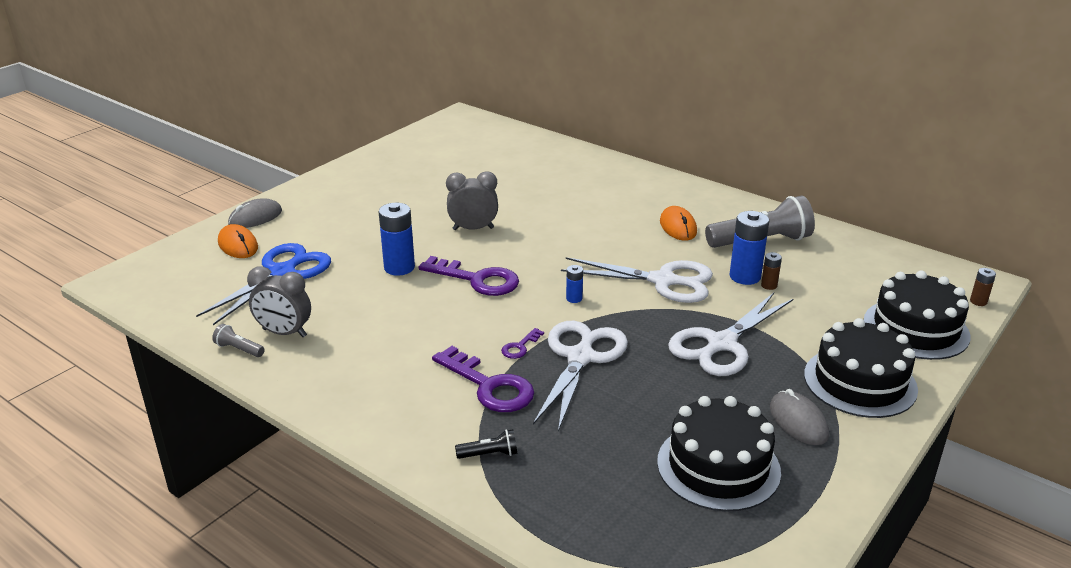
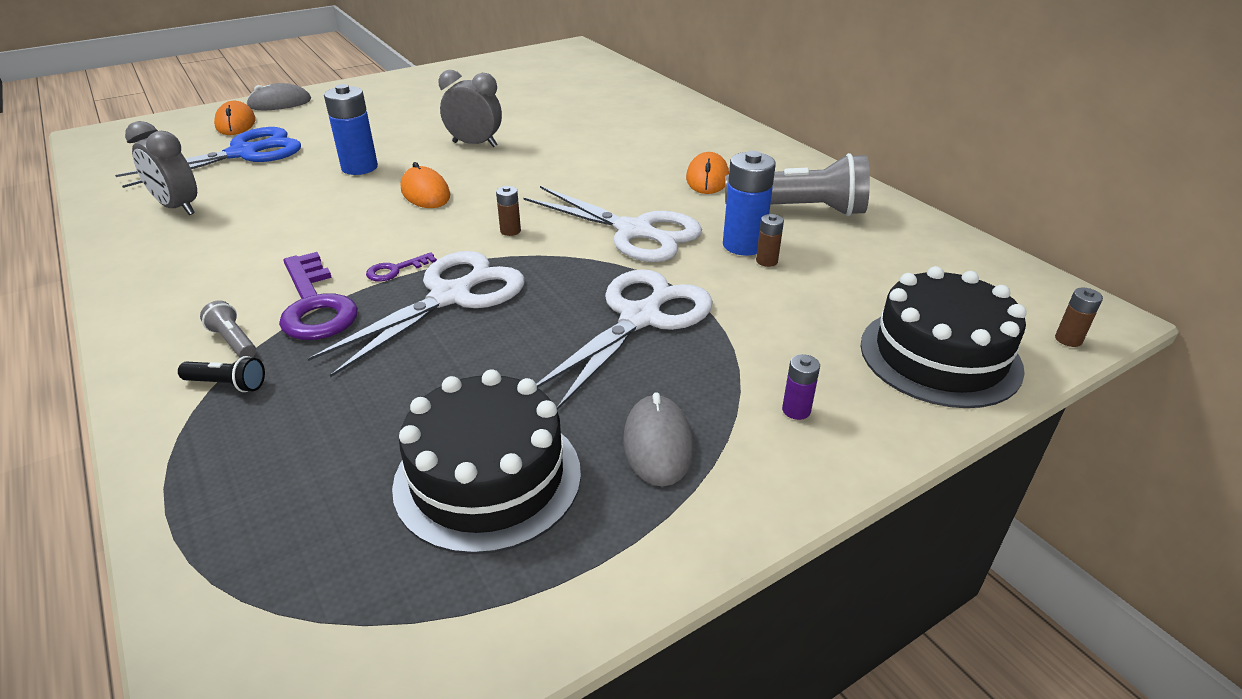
camera: 20 degrees right, 5 degrees up
grey flashlight [212,324,265,357] -> grey flashlight moved to [200,300,256,358]
purple key [419,256,519,296] -> orange mouse [401,162,450,208]
blue battery [566,265,583,303] -> brown battery [496,186,521,236]
white scissors [668,293,793,376] -> white scissors turned 150 degrees clockwise [536,269,713,410]
black cake [804,318,918,418] -> purple battery [782,354,820,420]

